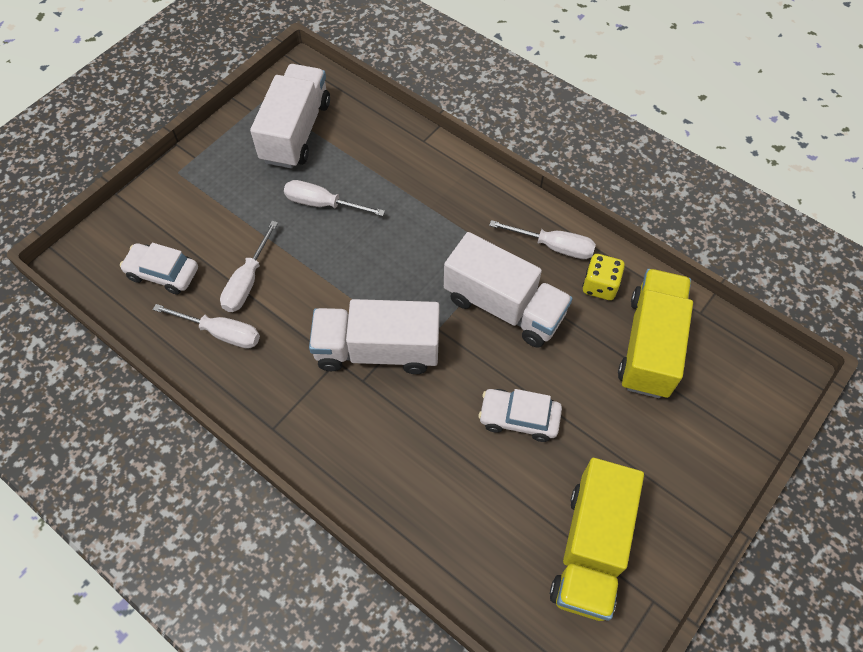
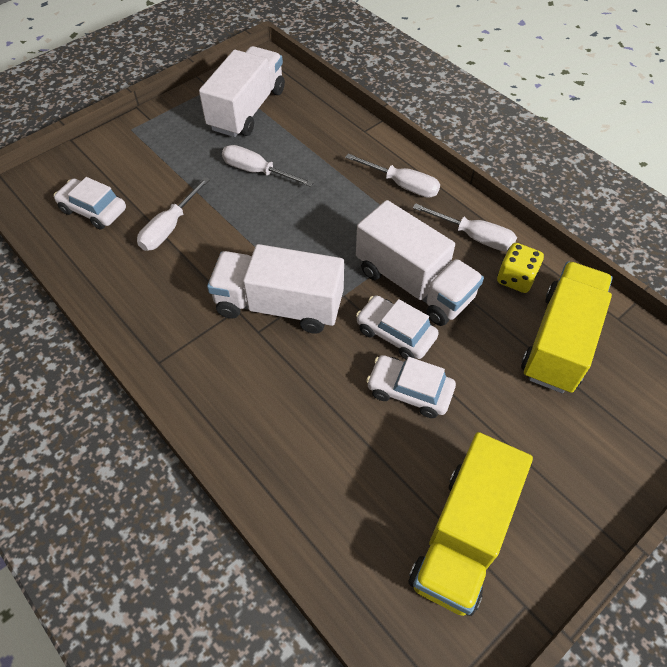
camera: 10 degrees right, 5 degrees down
white screwdriver [153,304,260,349] -> white screwdriver moved to [345,153,440,198]
none -> white car [356,295,439,360]

